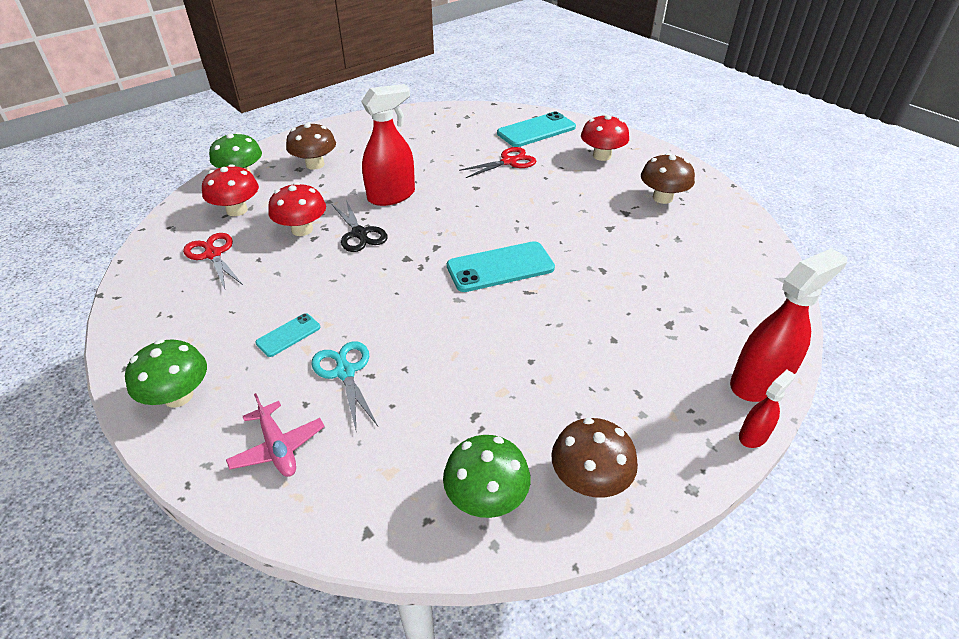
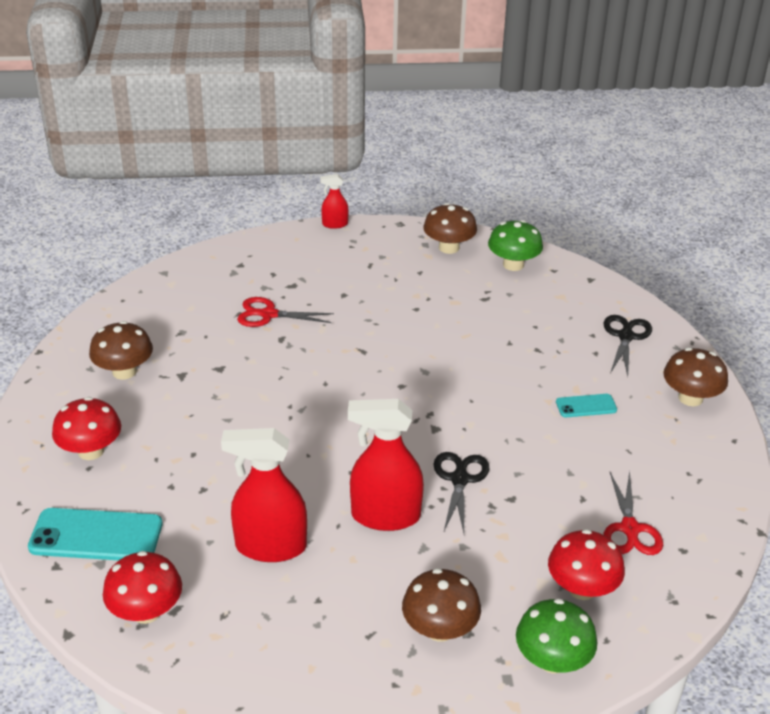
camera: 145 degrees left, 5 degrees down
green mushroom [125,339,207,408] -> brown mushroom [663,347,728,406]
pink plane [226,393,325,477] -> black scissors [604,315,652,376]
red mushroom [269,182,326,236] -> red mushroom moved to [103,551,182,624]
turquoise scissors [311,341,378,430] -> none
turquoise phone [447,241,555,292] -> none
red scissors [459,147,536,178] -> red scissors moved to [237,297,334,327]
red spray bottle [730,248,847,402] -> red spray bottle moved to [221,428,307,562]

